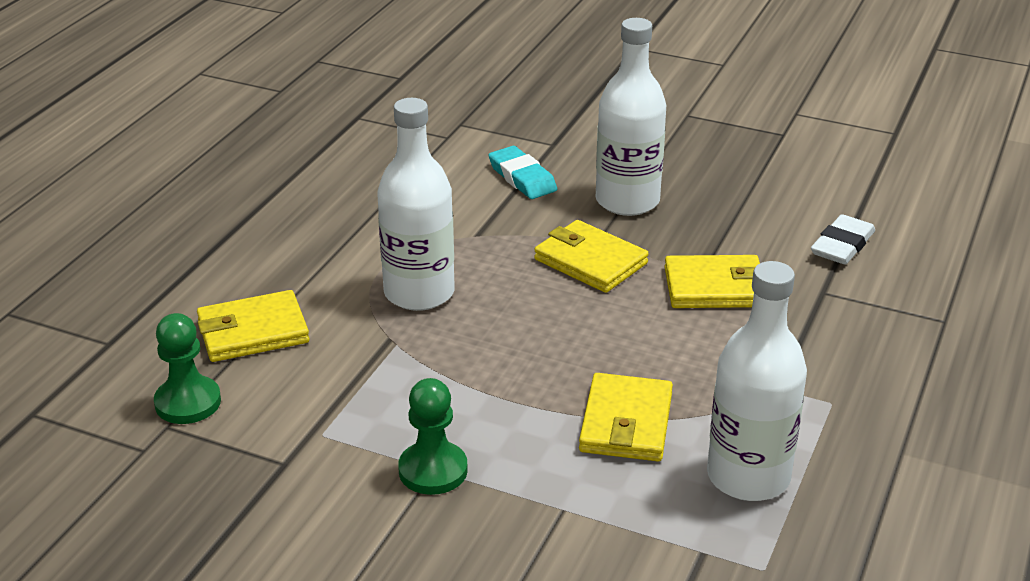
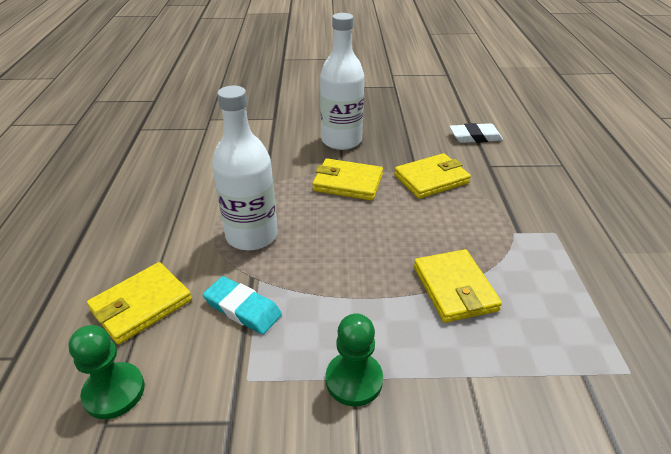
camera: 25 degrees left, 5 degrees up
turquoise eraser [489,146,557,199] -> turquoise eraser moved to [203,276,282,335]
white bottle [707,261,807,501] -> none
white eraser [811,214,875,264] -> white eraser turned 75 degrees clockwise [449,123,503,143]

